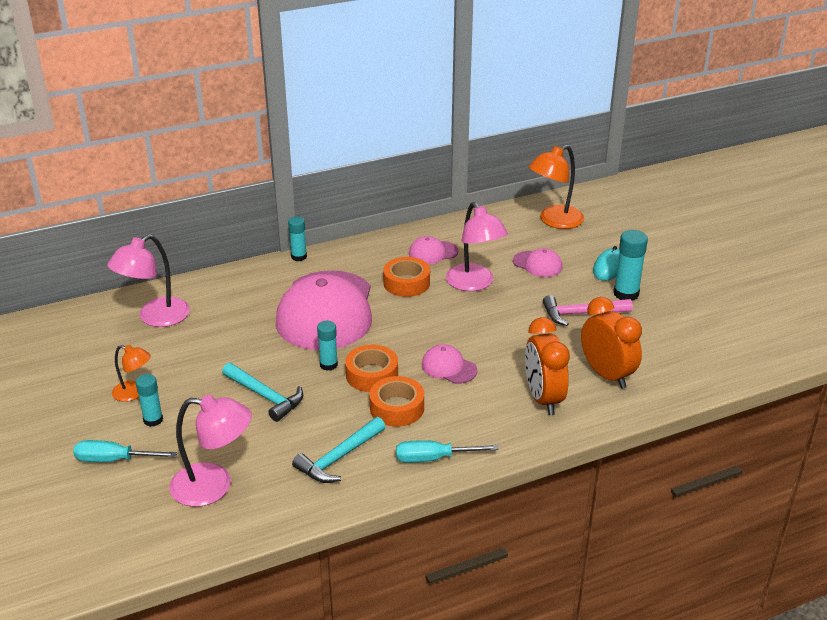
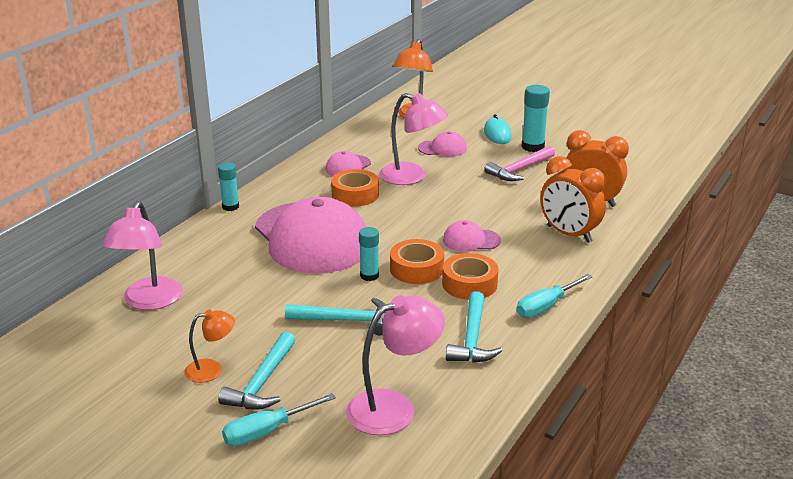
camera: 35 degrees left, 5 degrees down
turquoise glue stick [136,374,163,427] -> turquoise hammer [218,332,295,410]

